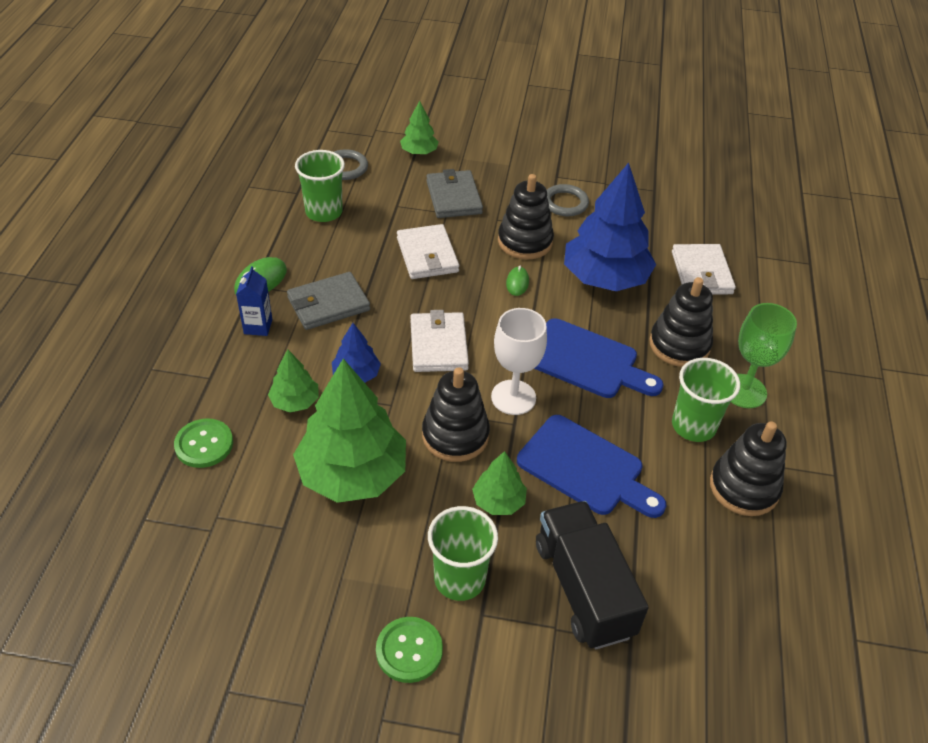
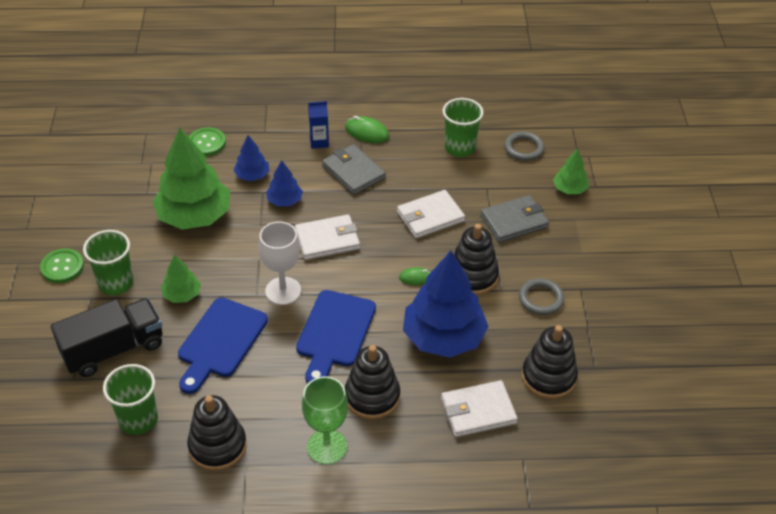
camera: 80 degrees right, 0 degrees up
green tree [268,349,319,412] -> blue tree [233,135,269,181]
black stacking toy [422,367,490,462] -> black stacking toy moved to [522,325,578,399]
green cup [672,358,740,442] -> green cup moved to [103,364,158,435]

